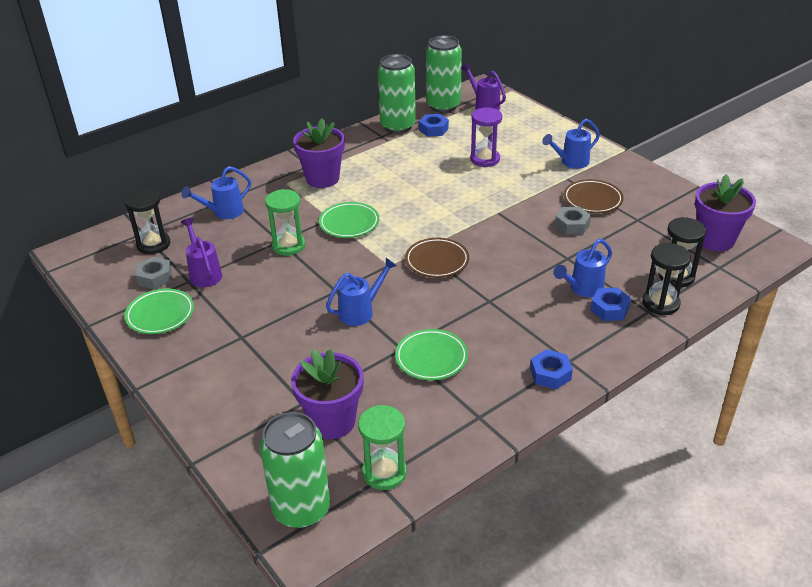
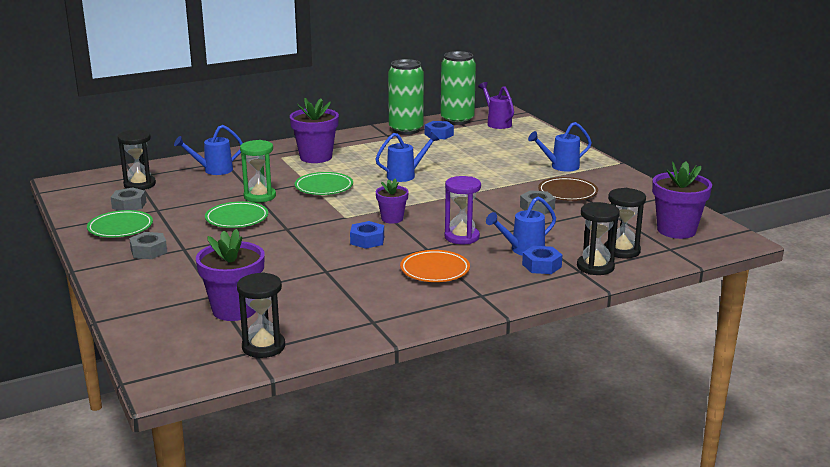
camera: 10 degrees right, 15 degrees down
purple watering can [181,218,222,287] -> none
green can [260,412,330,529] -> none
blue watering can [326,258,397,326] -> blue watering can moved to [375,132,439,182]
green hourglass [358,405,407,490] -> black hourglass [237,272,285,358]
green plate [395,329,468,380] -> green plate moved to [205,201,268,228]
brown plate [405,238,469,278] -> purple flower pot [376,179,409,224]
purple hourglass [470,108,502,167] -> purple hourglass moved to [444,176,481,244]
blue nut [530,349,573,389] -> blue nut moved to [350,221,384,249]
none -> grey nut [129,232,167,259]
none -> orange plate [400,250,470,282]

